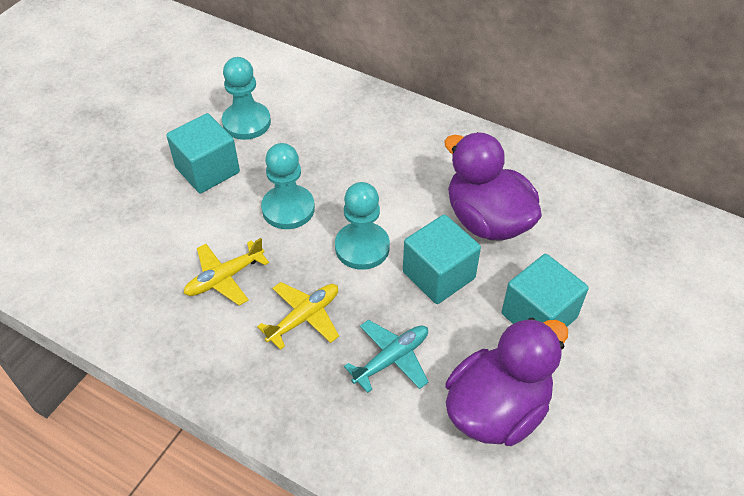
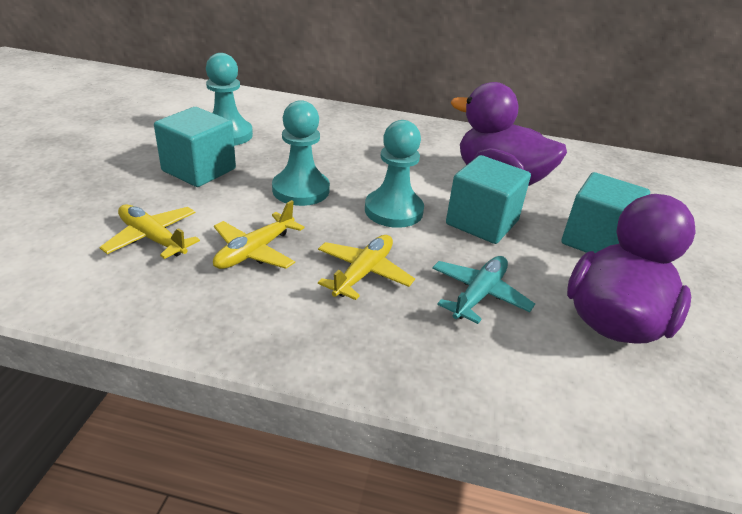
camera: 20 degrees left, 15 degrees down
none -> yellow plane [99,204,200,259]

